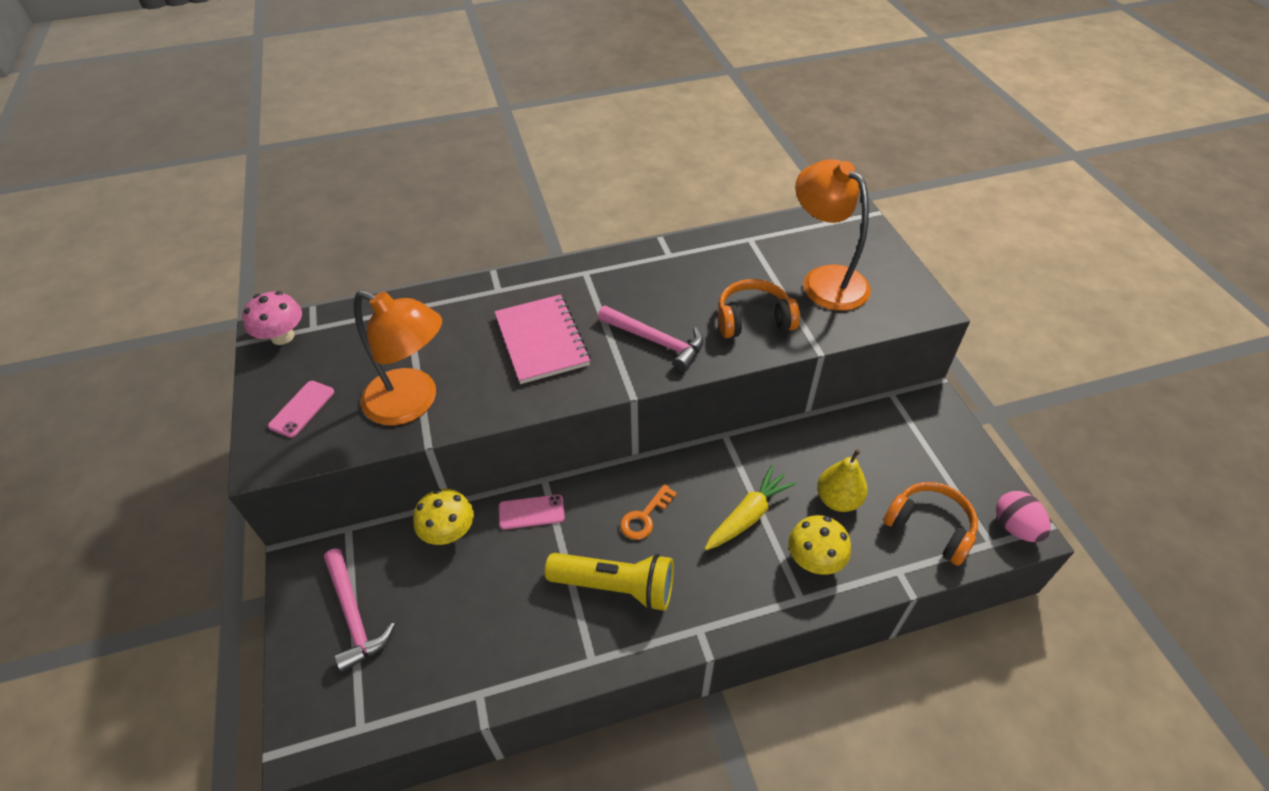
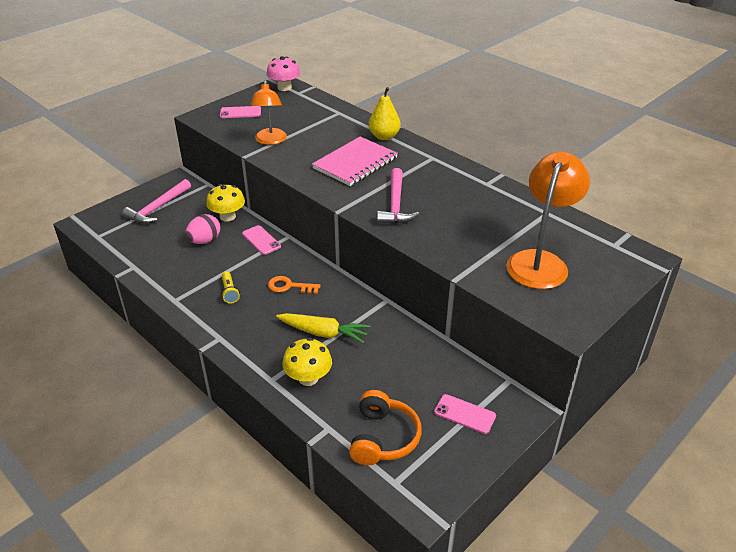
camera: 60 degrees right, 10 degrees down
orange lamp [354,290,442,426] -> orange lamp [250,80,287,145], size x0.66
yellow flashlight [545,553,674,611] -> yellow flashlight [222,271,240,304], size x0.47
orange headphones [718,279,800,338] -> none
yellow pear [817,449,868,512] -> yellow pear moved to [369,87,401,140]
pink egg [996,491,1051,542] -> pink egg moved to [185,214,220,244]
none -> pink phone [434,394,496,434]

